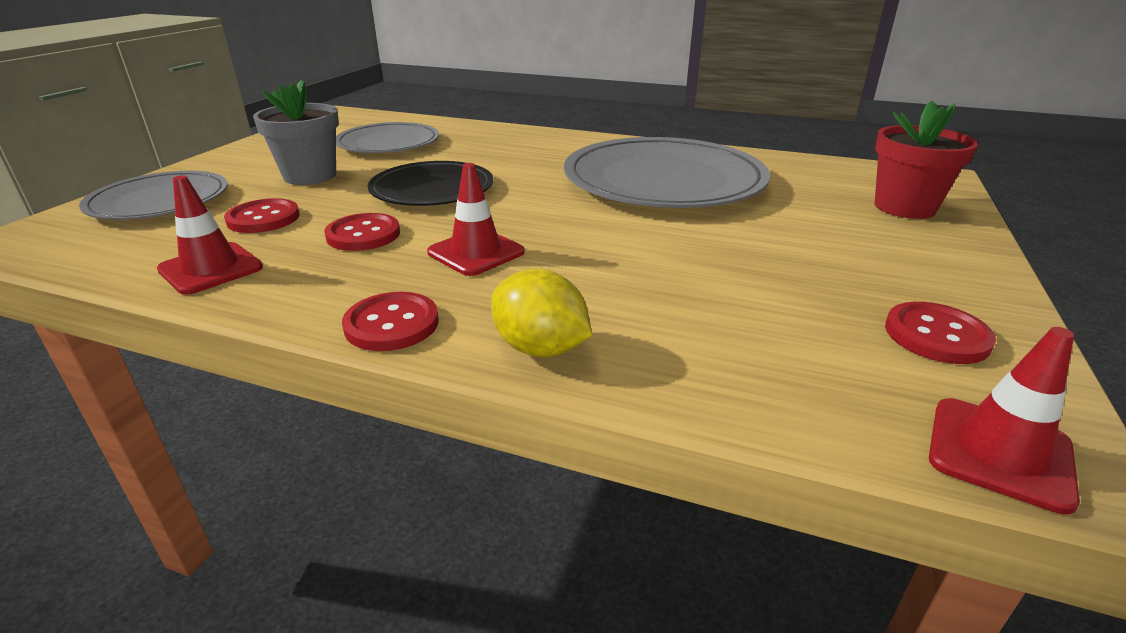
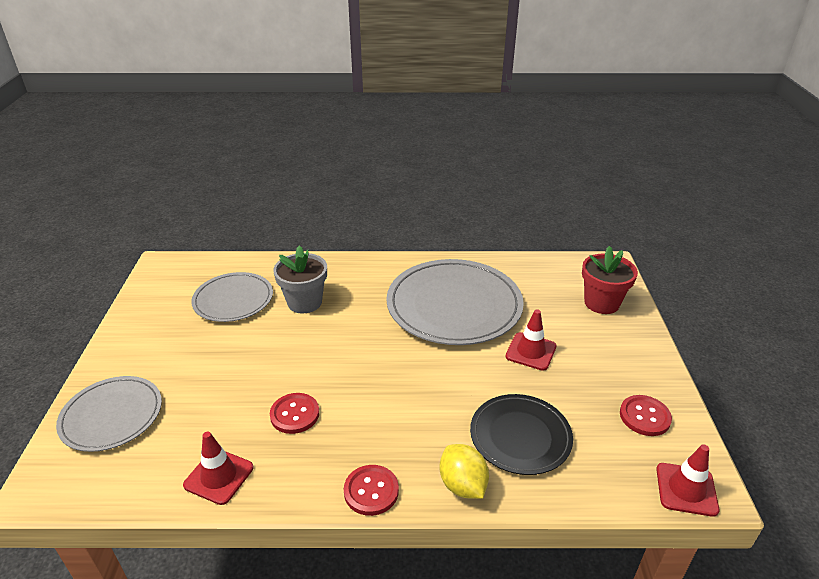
camera: 20 degrees left, 5 degrees up
red button [224,198,300,233] -> none
grey flower pot [253,80,339,185] -> grey flower pot moved to [273,245,327,313]
black plate [368,161,493,206] -> black plate moved to [470,394,573,475]
red traffic cone [427,163,525,276] -> red traffic cone moved to [505,309,557,370]
yellow lemon [491,269,592,357] -> yellow lemon turned 45 degrees clockwise [440,444,489,499]

